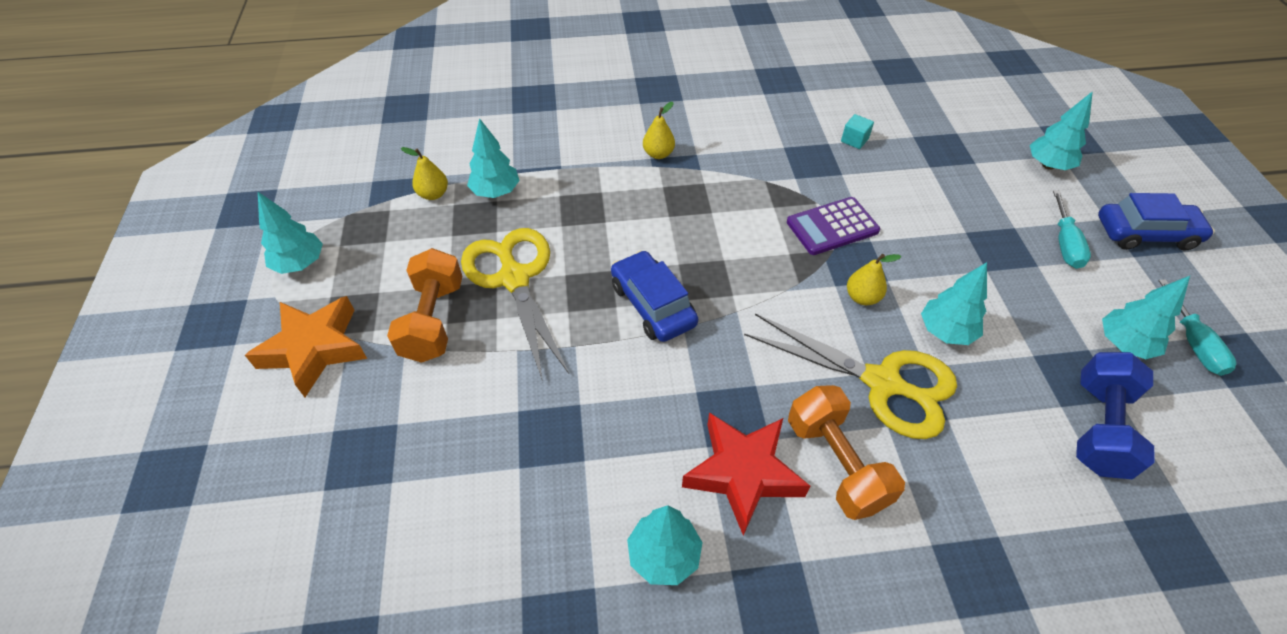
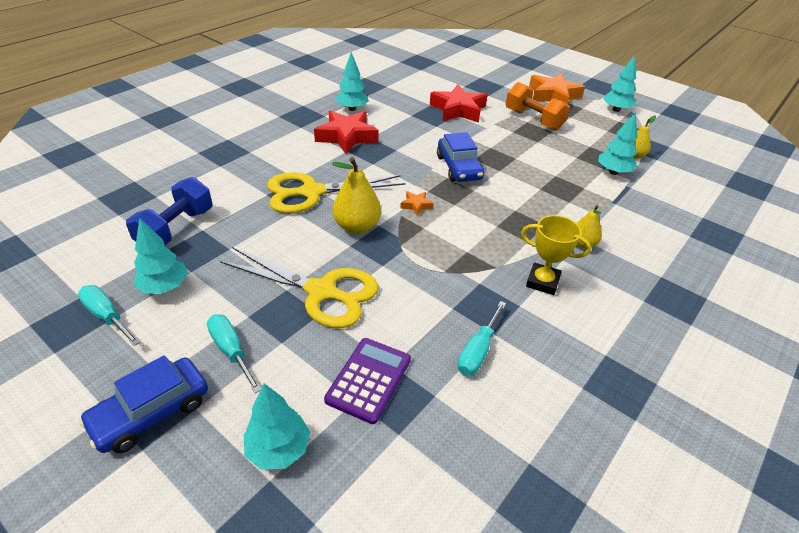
camera: 135 degrees right, 10 degrees down
yellow scissors [461,228,569,381] -> yellow scissors moved to [220,247,379,328]
blue car [611,250,698,342] -> blue car turned 60 degrees clockwise [437,132,484,182]
purple calculator [787,197,880,255] -> purple calculator moved to [324,338,411,424]
orange dumbbell [788,385,905,520] -> none
turquoise cube [841,114,874,149] -> turquoise screwdriver [457,301,506,376]
yellow pear [847,254,901,305] -> yellow pear [332,157,381,234], size x1.65
turquoise tree [921,262,987,345] -> none
blue dumbbell [1076,352,1155,479] -> blue dumbbell turned 45 degrees clockwise [126,177,212,246]
none -> orange star [400,191,434,216]
none -> red star [430,85,487,123]
none -> yellow trophy [521,215,591,295]

